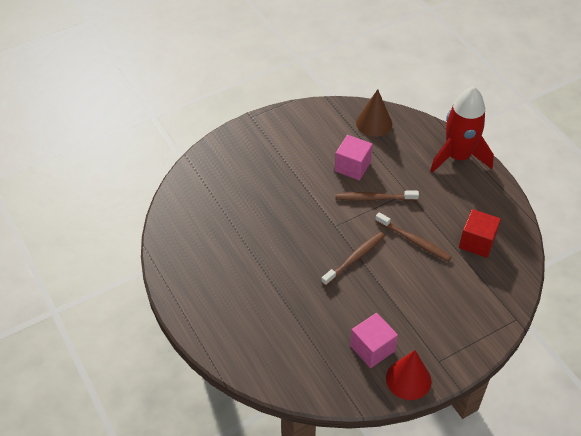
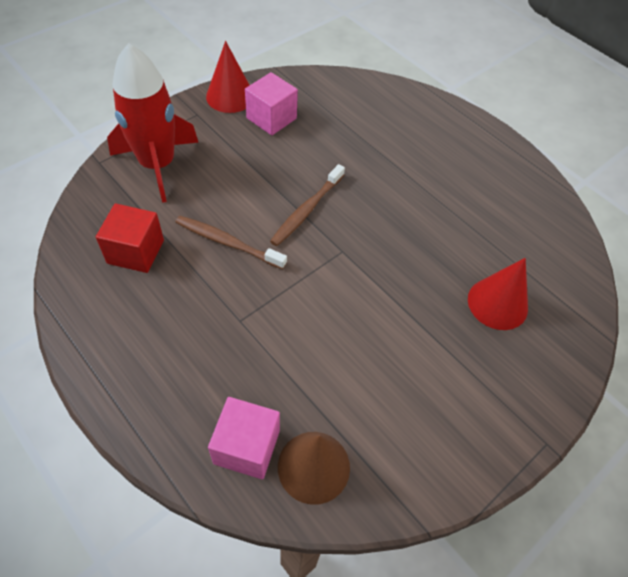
camera: 165 degrees right, 5 degrees up
pink cube [335,135,373,180] -> pink cube moved to [208,397,280,479]
brown toothbrush [335,191,419,201] -> none
red rocket [430,86,494,173] -> red rocket moved to [107,43,199,203]
none -> red cone [468,258,528,330]

